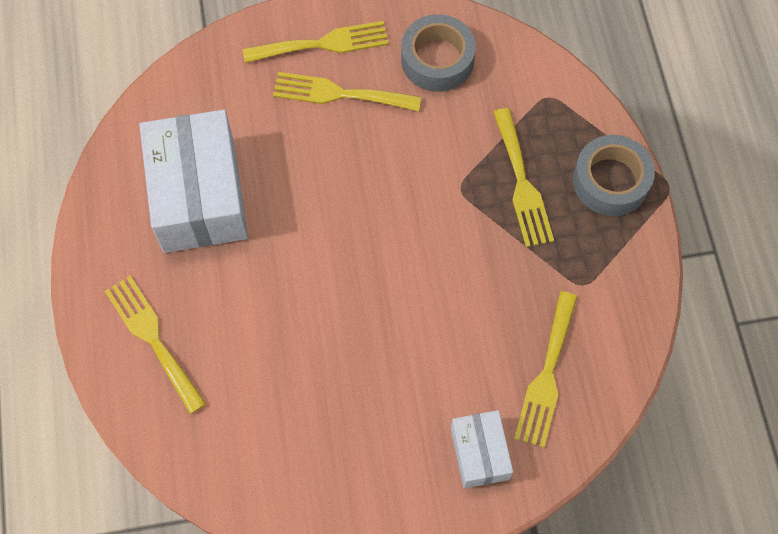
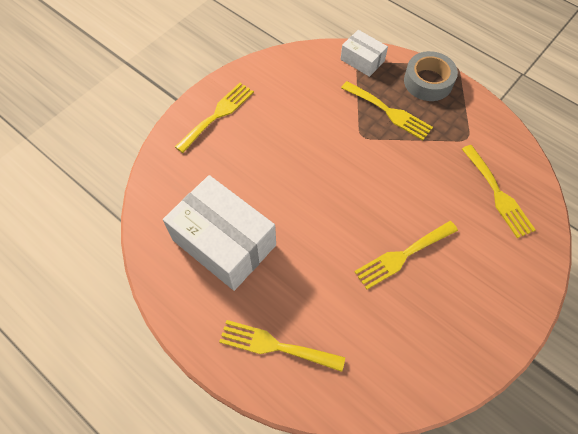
camera: 40 degrees left, 5 degrees down
yellow fork [273,72,421,111] -> yellow fork moved to [354,221,458,289]
grey tape [401,14,476,92] -> none
white box [451,410,513,488] -> white box moved to [341,30,388,77]

